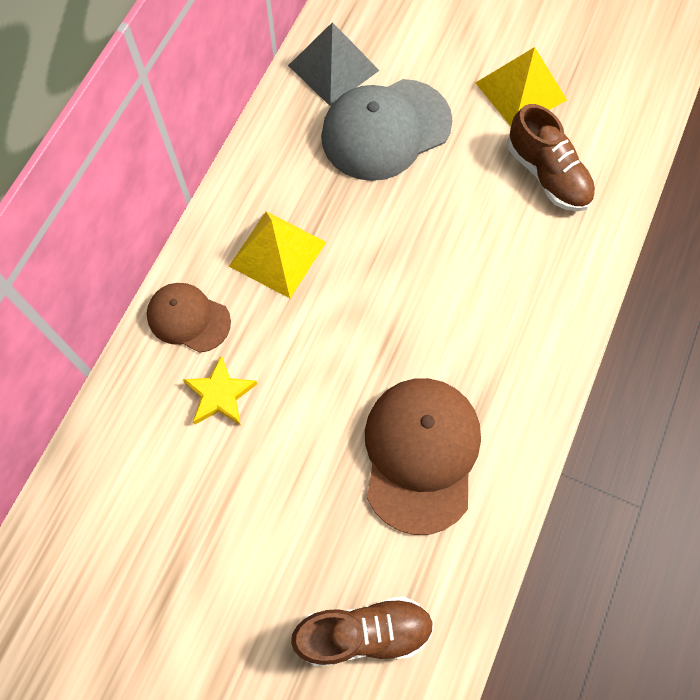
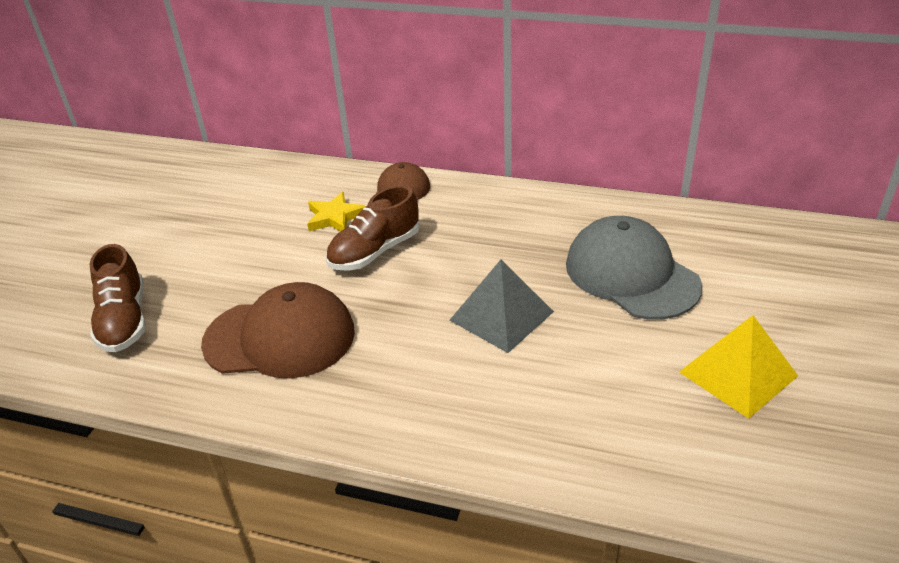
camera: 85 degrees right, 30 degrees down
yellow pyramid [229,212,326,298] -> none
grey pyramid [288,22,380,106] -> grey pyramid moved to [450,260,554,353]
brown shoe [507,104,595,212] -> brown shoe moved to [326,185,420,271]

